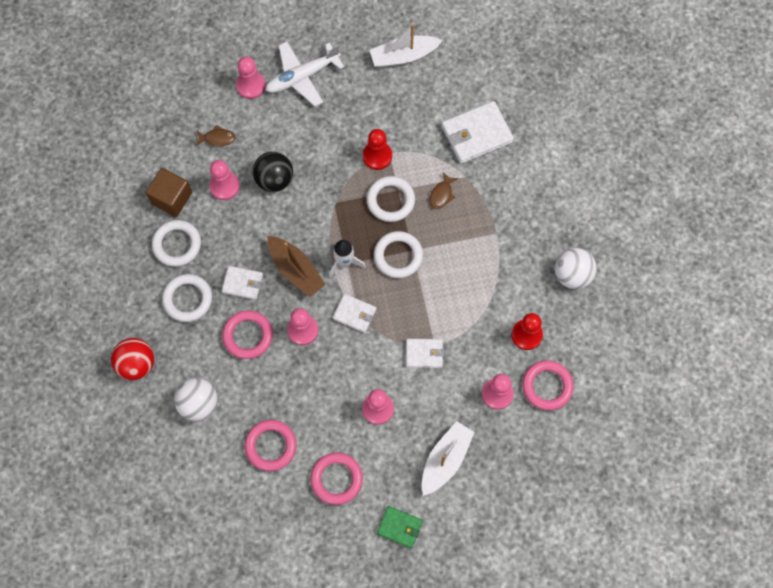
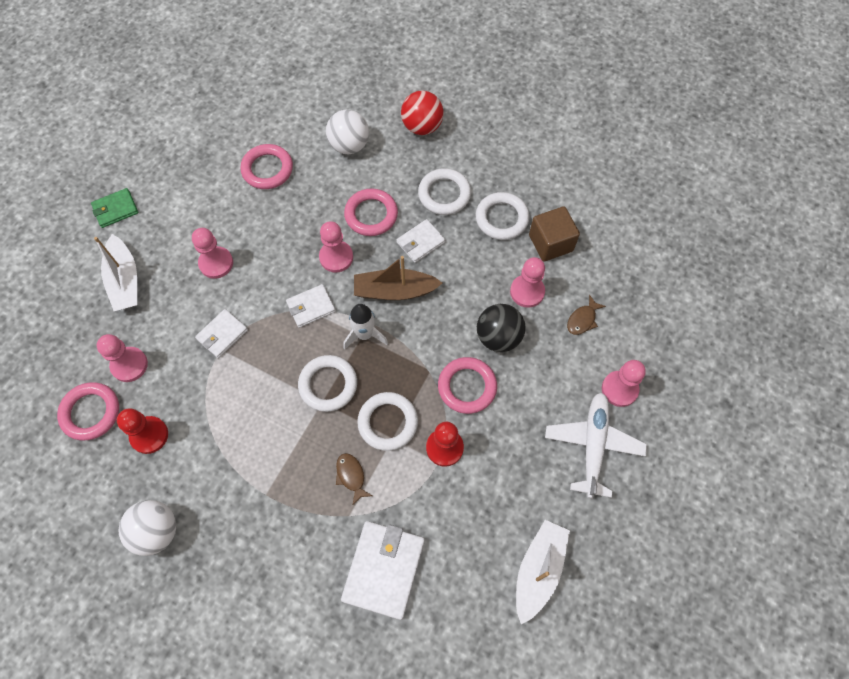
camera: 130 degrees right, 5 degrees down
pink ring [310,452,363,505] -> pink ring moved to [438,357,497,414]

